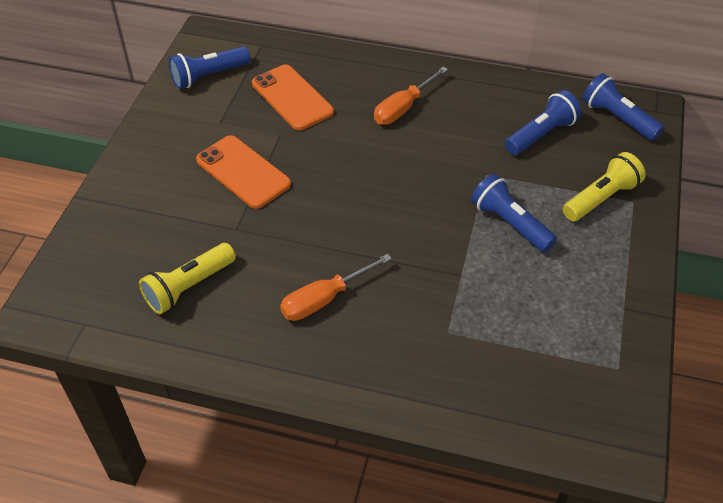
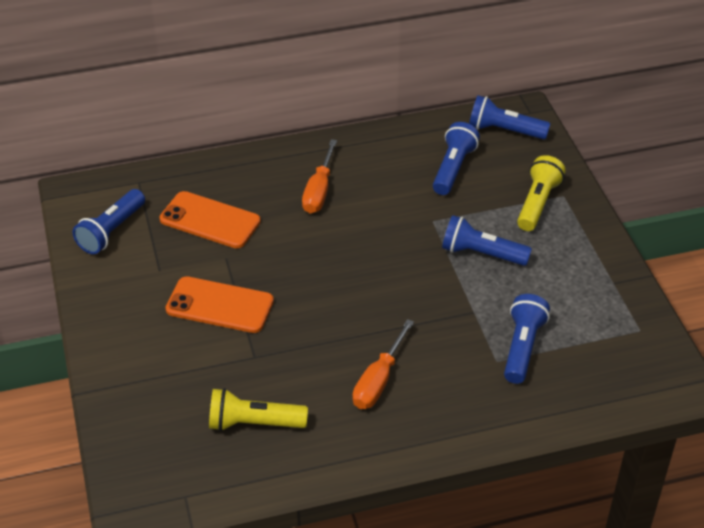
camera: 30 degrees left, 5 degrees down
yellow flashlight [139,243,236,314] -> yellow flashlight turned 75 degrees clockwise [209,388,308,431]
none -> blue flashlight [504,294,550,384]

